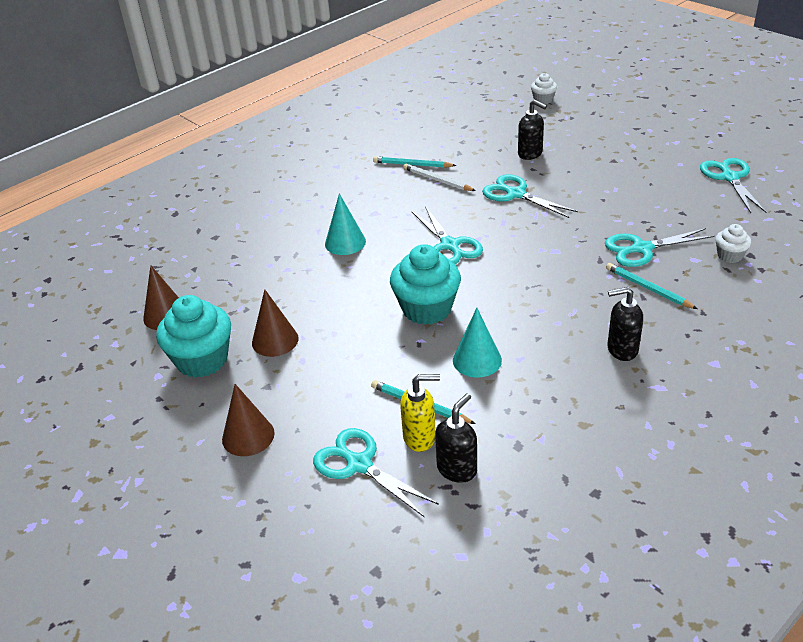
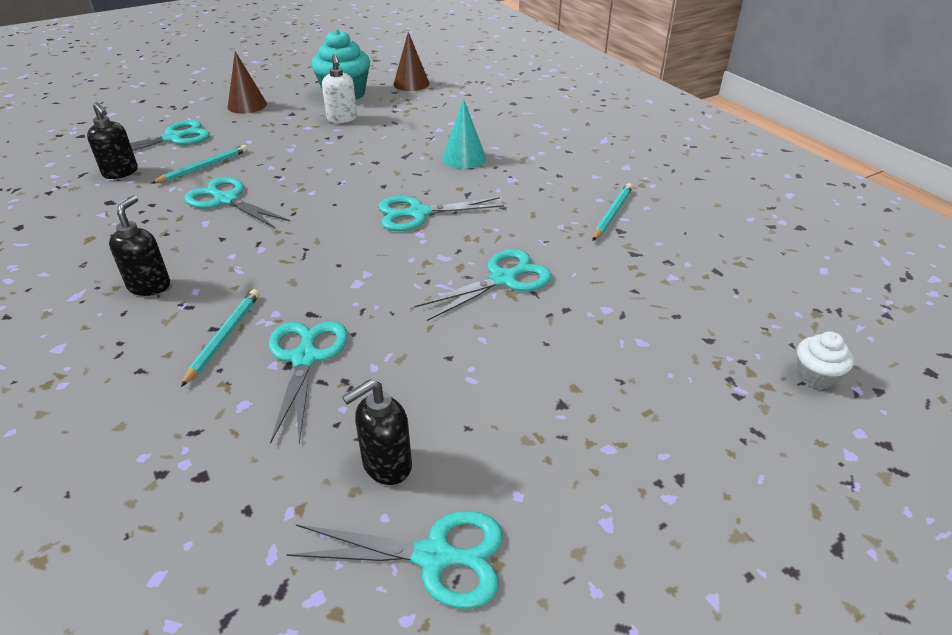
camera: 100 degrees right, 0 degrees up
brown cone [252,290,299,357] -> white soap dispenser [322,54,357,123]
turquoise cupcake [390,244,461,325] -> none
yellow soap dispenser [400,374,440,452] -> none
white pencil [403,164,476,191] -> none
turquoise cone [453,308,502,378] -> turquoise scissors [184,177,290,228]
black soap dispenser [518,100,547,160] -> black soap dispenser moved to [342,379,412,485]
turquoise pencil [606,263,697,309] -> turquoise pencil turned 45 degrees counterclockwise [181,289,260,387]
white cupcake [715,224,751,263] -> none

